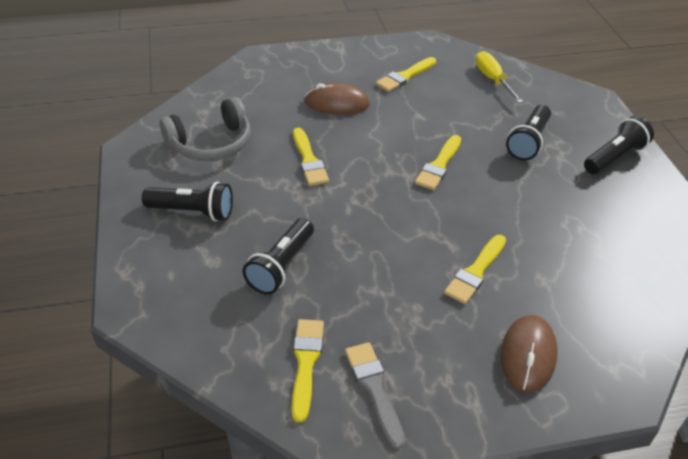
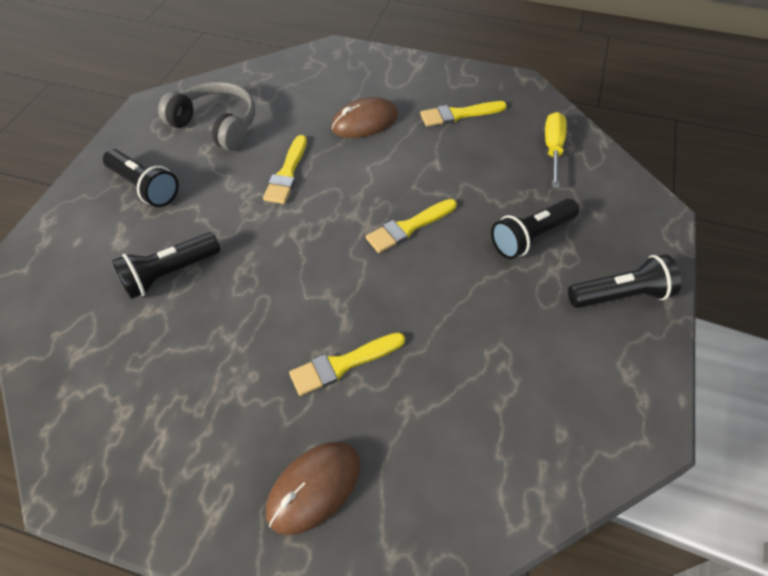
camera: 30 degrees right, 10 degrees up
grey headphones [160,97,251,161] -> grey headphones turned 150 degrees counterclockwise [158,81,255,151]
yellow brush [292,319,324,423] -> none
brown mouse [304,83,370,115] -> brown mouse turned 60 degrees counterclockwise [331,97,398,138]
grey brush [345,342,405,449] -> none

